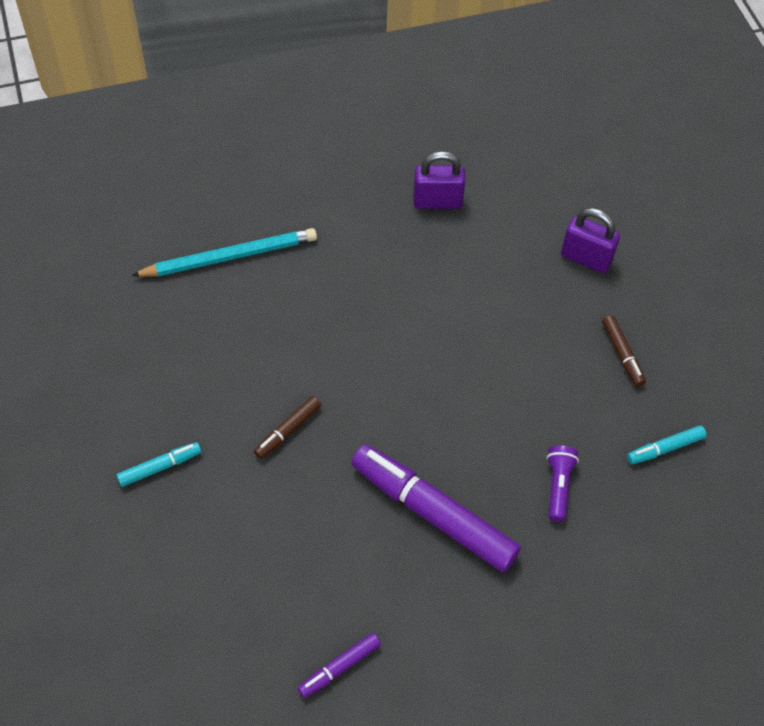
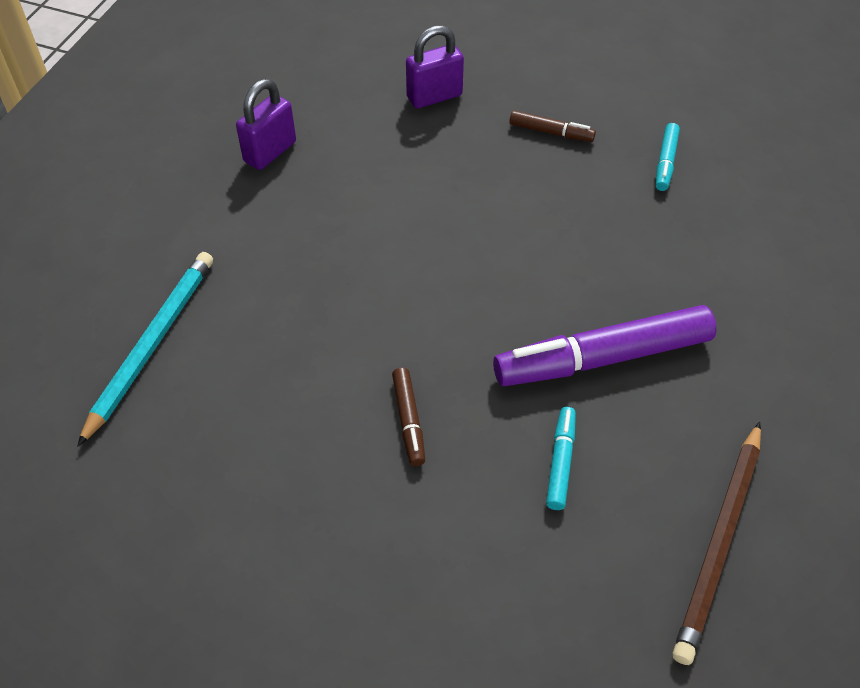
camera: 50 degrees left, 5 degrees down
turquoise marker [116,442,201,487] -> turquoise marker moved to [546,407,576,510]
purple marker [298,633,381,698] -> brown pencil [673,422,761,665]
purple flashlight [547,446,579,521] -> none

